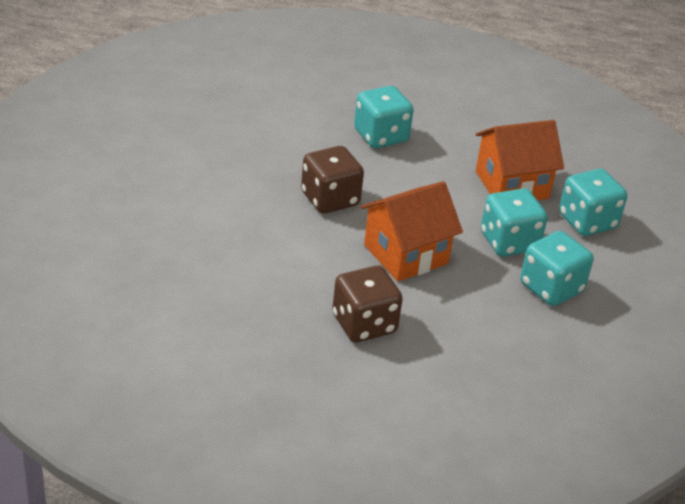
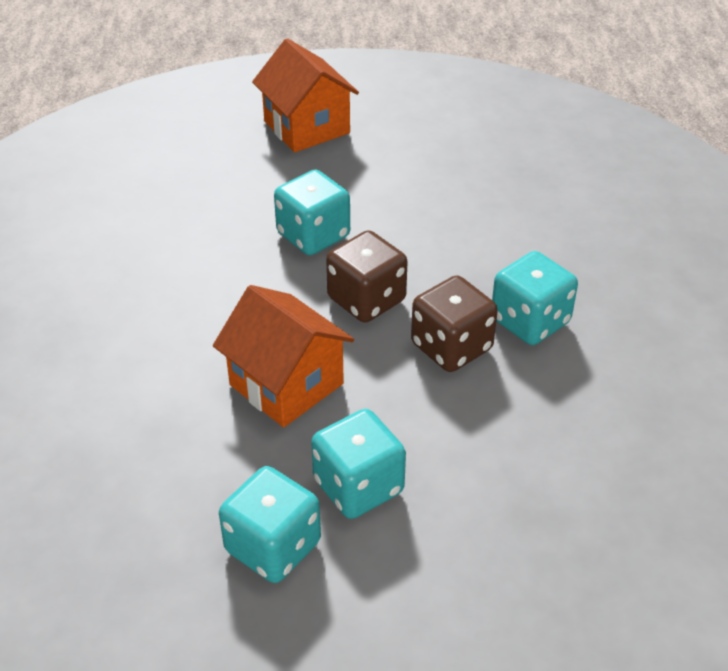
camera: 80 degrees right, 5 degrees up
brown dice [332,266,403,342] -> brown dice moved to [411,275,498,372]
orange house [475,120,564,200] -> orange house moved to [252,38,359,153]
turquoise dice [559,169,627,236] -> turquoise dice moved to [274,169,350,255]

